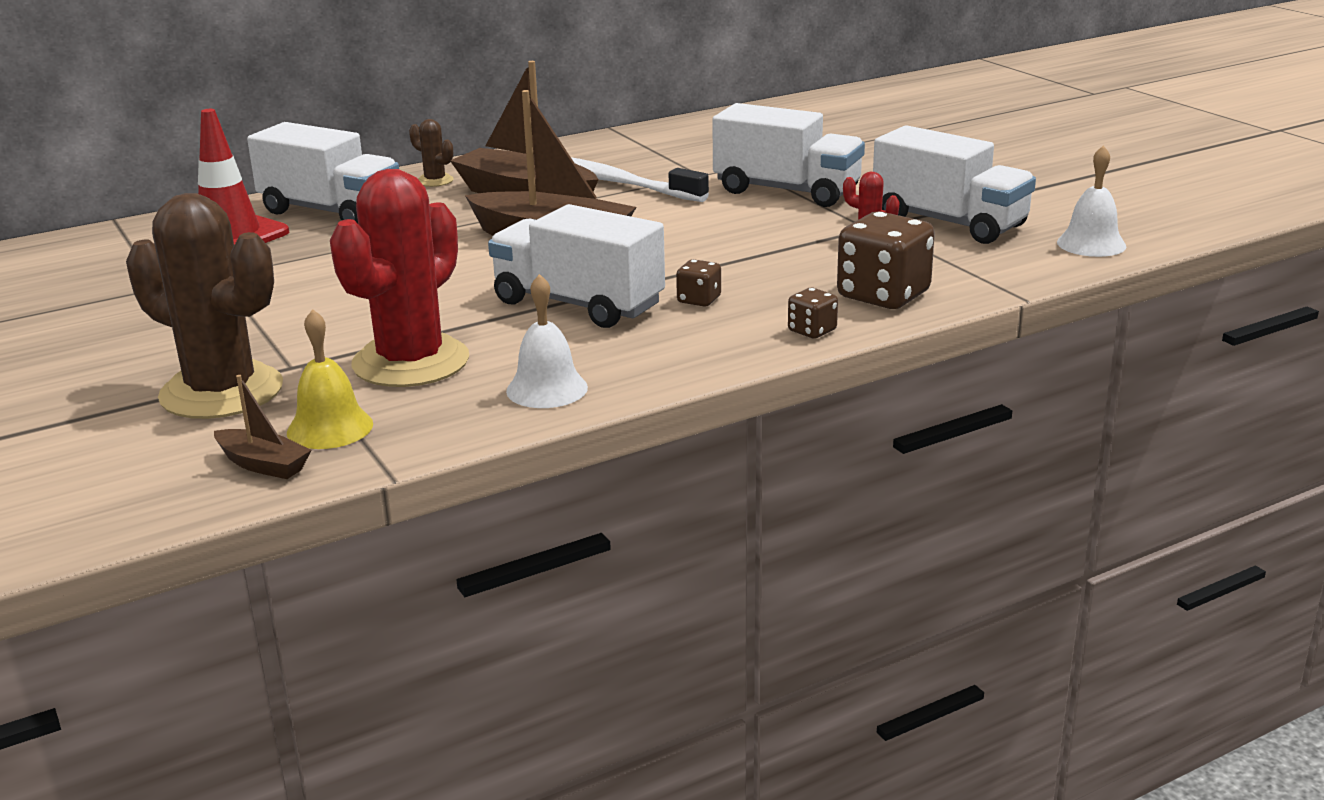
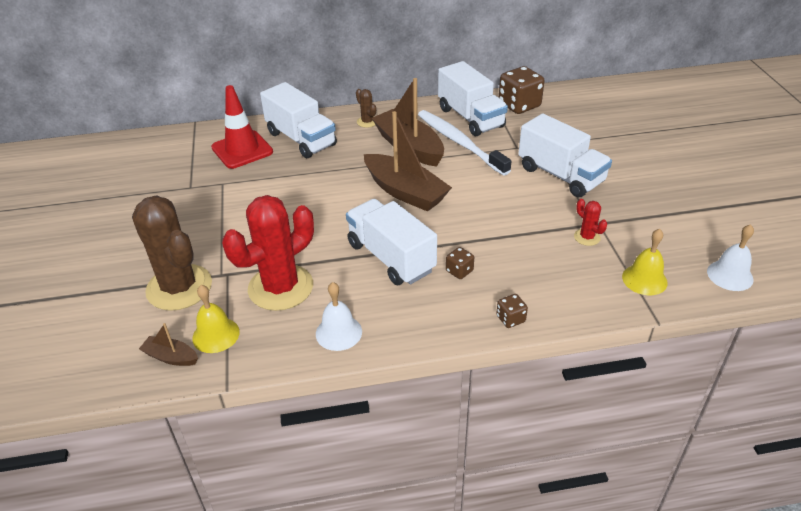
camera: 20 degrees right, 15 degrees up
brown boat [214,375,311,479] -> brown boat turned 150 degrees clockwise [139,323,198,366]
brown dice [837,212,935,309] -> brown dice moved to [499,66,544,114]
white truck [873,125,1036,244] -> white truck moved to [438,61,508,136]
none -> yellow bell [622,229,668,295]

